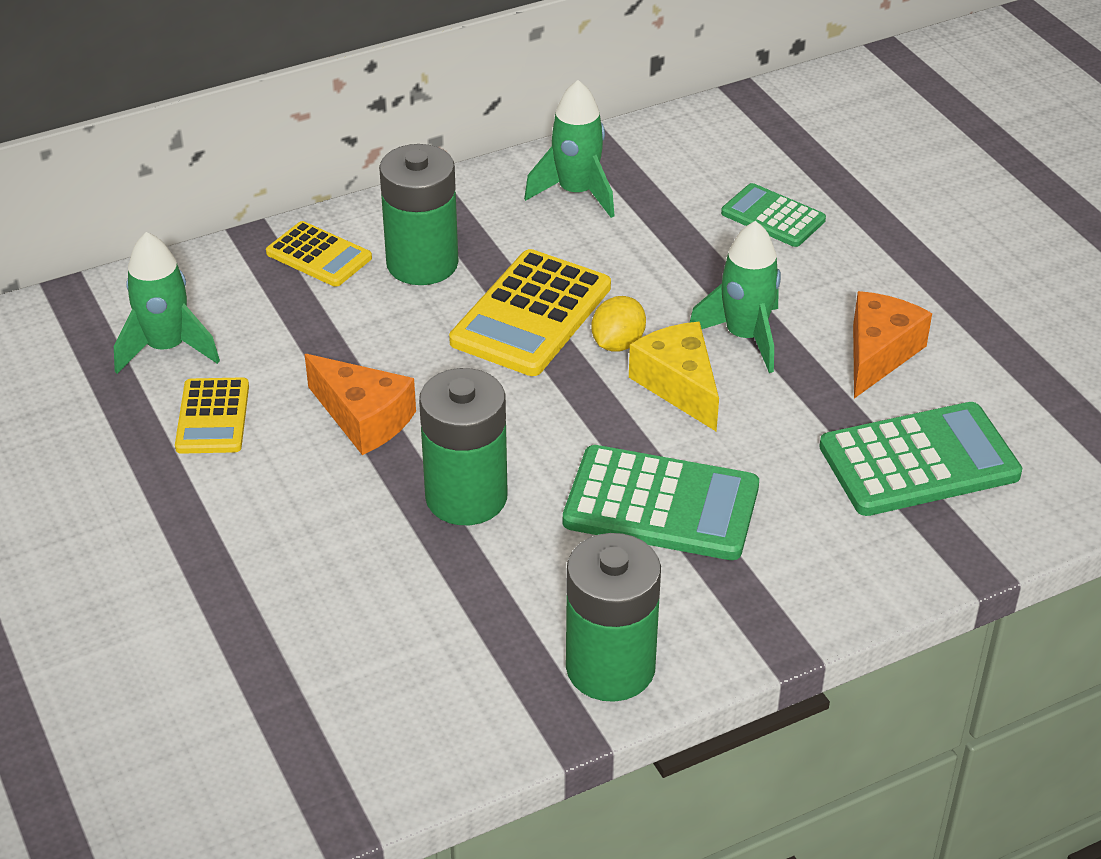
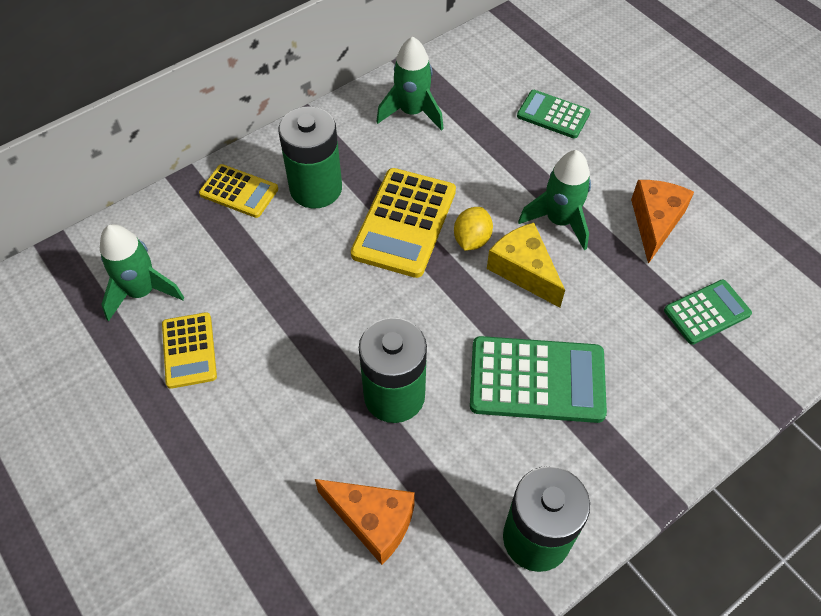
camera: 10 degrees left, 15 degrees up
orange cheese [305,354,416,455] -> orange cheese moved to [315,479,415,565]
green calculator [819,402,1022,516] -> green calculator [664,279,752,345], size x0.60

